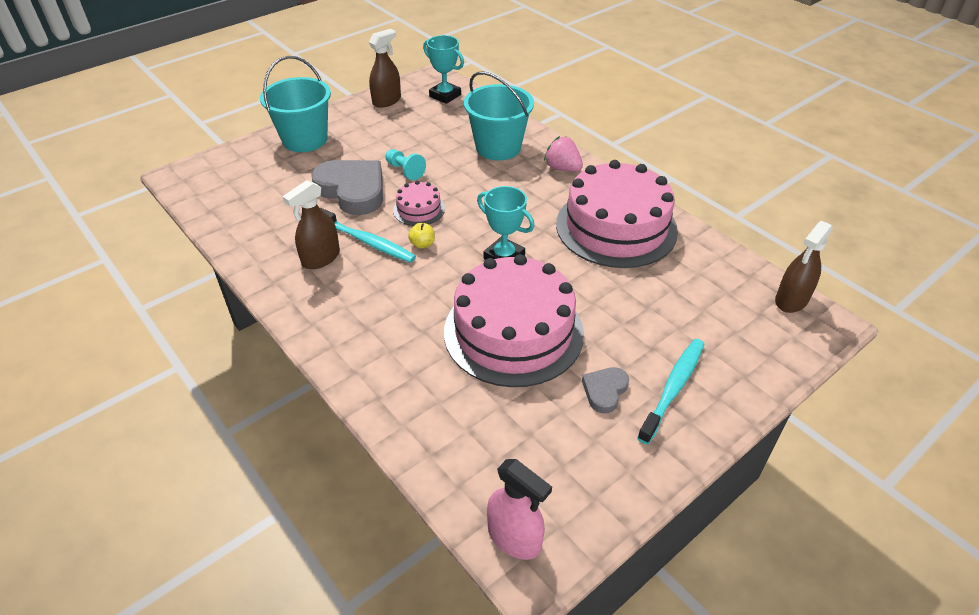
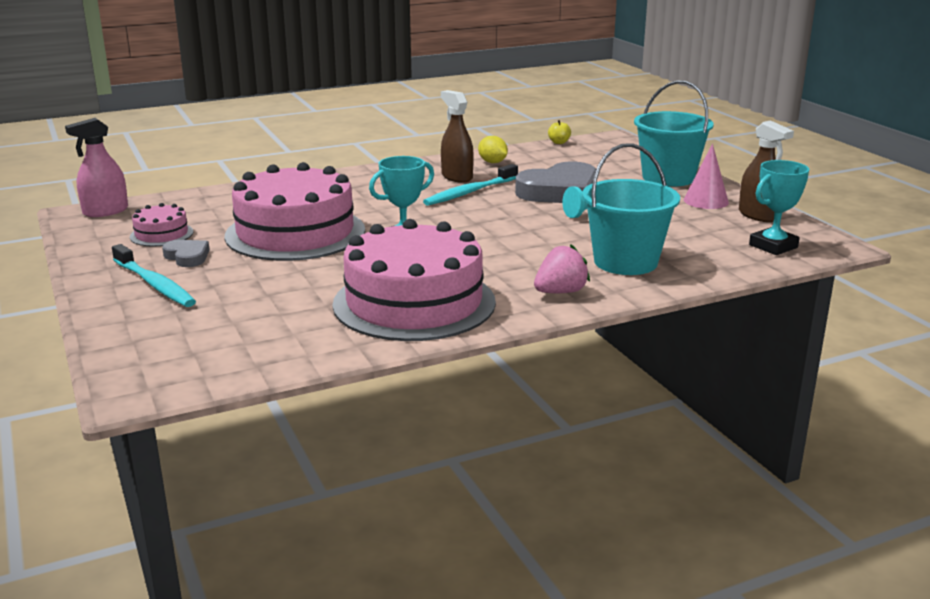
camera: 105 degrees right, 20 degrees down
pink cake [393,181,445,226] -> pink cake moved to [130,203,193,247]
yellow apple [408,223,435,249] -> yellow apple moved to [548,120,571,144]
brown spray bottle [775,221,833,313] -> none
none -> yellow lemon [478,136,508,163]
none -> pink cone [684,144,729,209]

